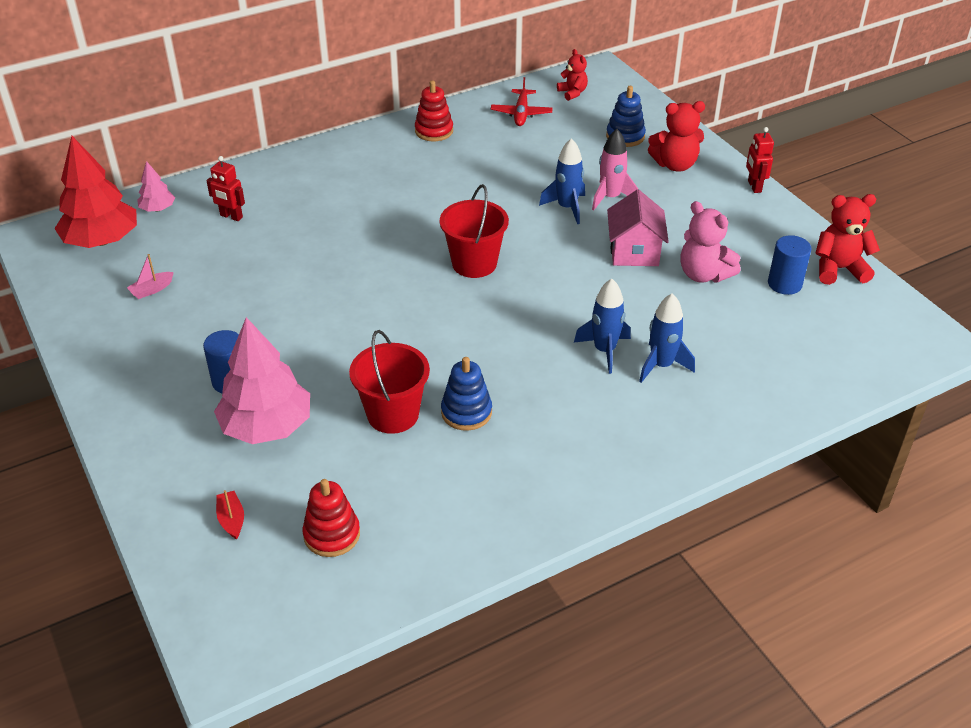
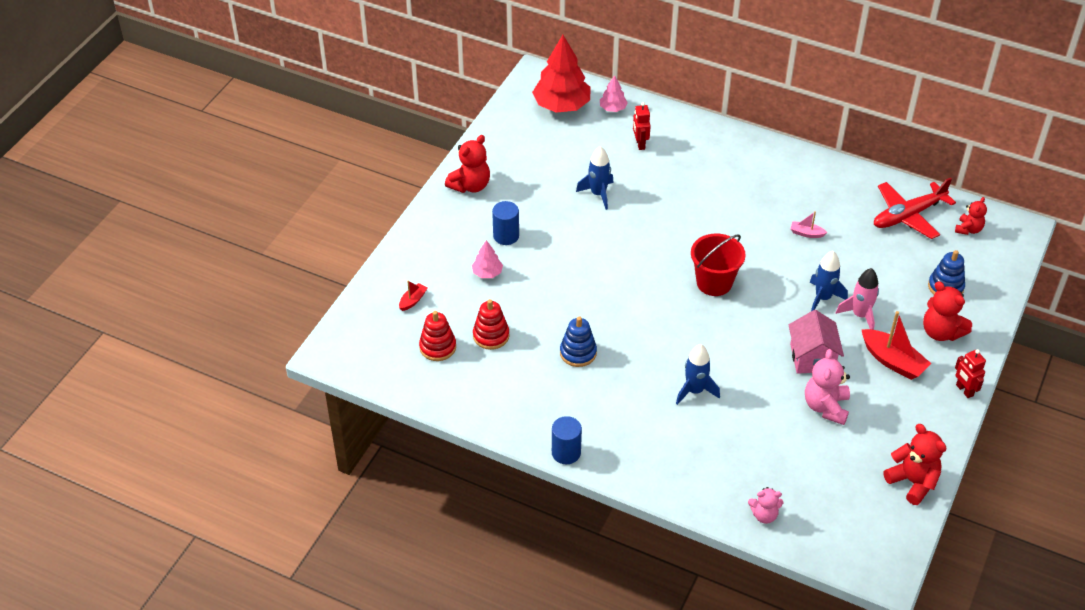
camera: 55 degrees right, 5 degrees up
pink boat [127,254,174,299] -> pink boat moved to [791,211,827,238]
pink tree [214,317,310,444] -> pink tree [472,240,503,278], size x0.48
red bucket [349,330,430,434] -> none
red stacking toy [415,80,453,141] -> red stacking toy moved to [473,299,510,350]
red plane [491,77,553,126] -> red plane [874,178,956,239], size x1.54
pink house [607,189,669,266] -> pink house turned 60 degrees counterclockwise [789,310,844,374]
blue rocket [639,293,695,383] -> blue rocket moved to [576,146,614,210]
red robot [746,127,774,193] -> red robot turned 75 degrees counterclockwise [955,349,986,398]
blue cylinder [768,235,812,295] -> blue cylinder moved to [552,416,582,464]
none -> red teddy bear [445,135,490,193]
none -> pink teddy bear [748,487,783,524]
none -> red boat [861,311,931,380]

